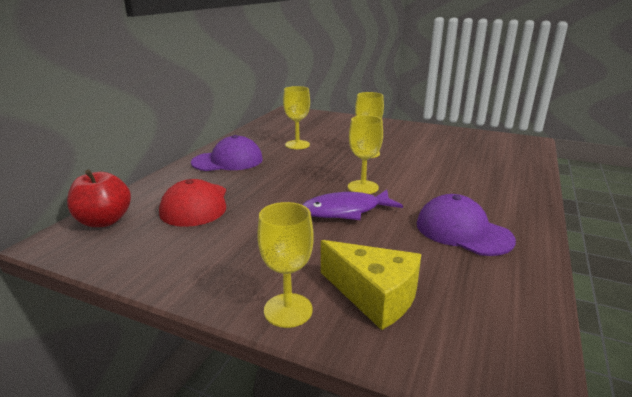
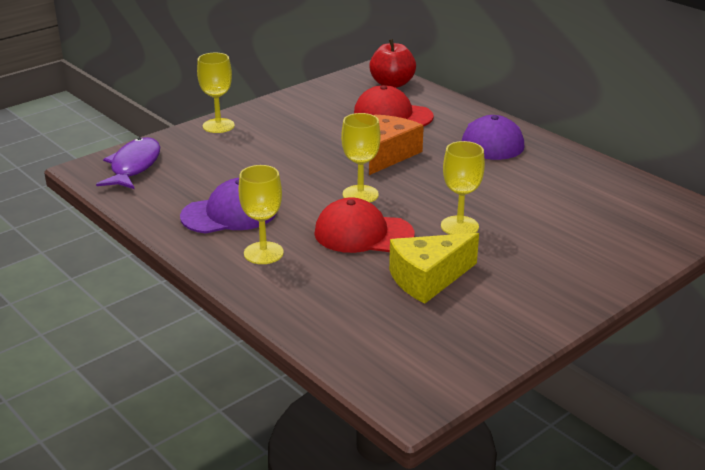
camera: 115 degrees right, 5 degrees up
yellow goblet [283,86,310,149] -> yellow goblet moved to [239,165,284,264]
purple fish [302,190,403,220] -> purple fish moved to [96,137,160,189]
yellow cheese [321,240,421,330] -> yellow cheese moved to [389,233,479,304]
none -> red cap [314,197,415,253]
none -> orange cheese [369,115,424,175]

